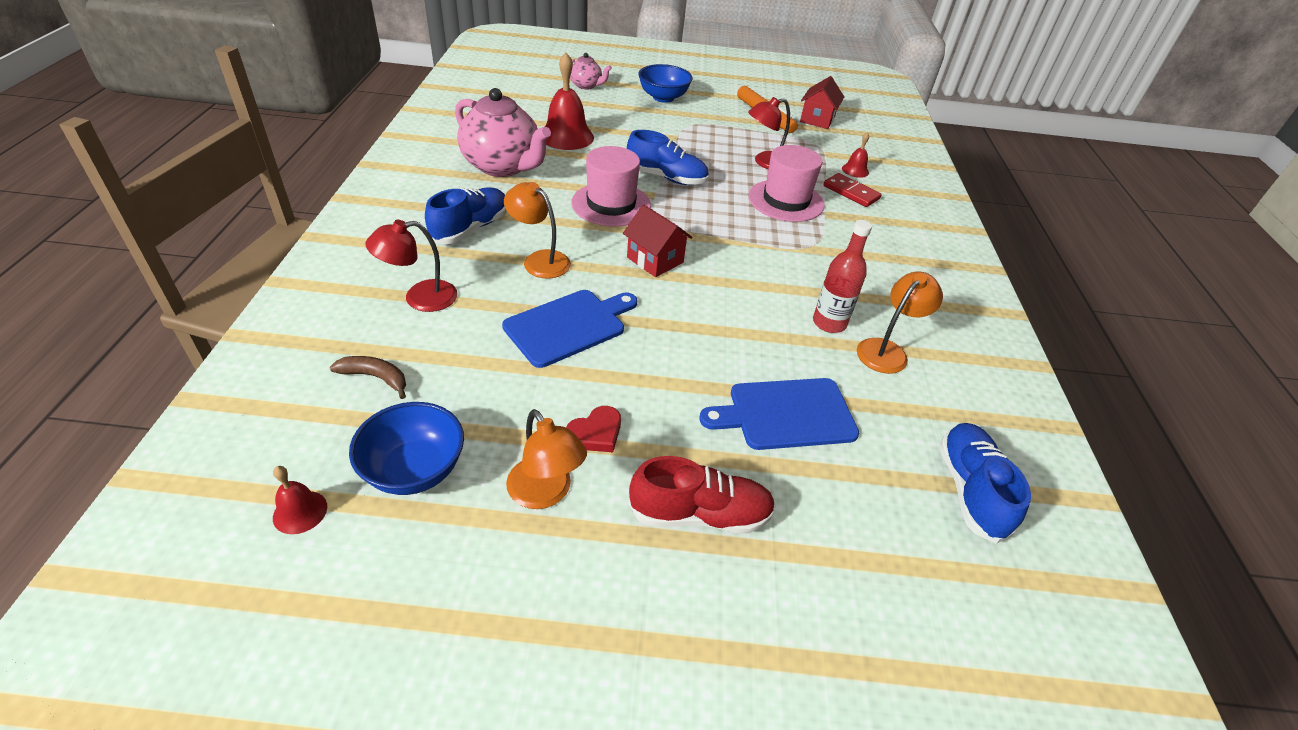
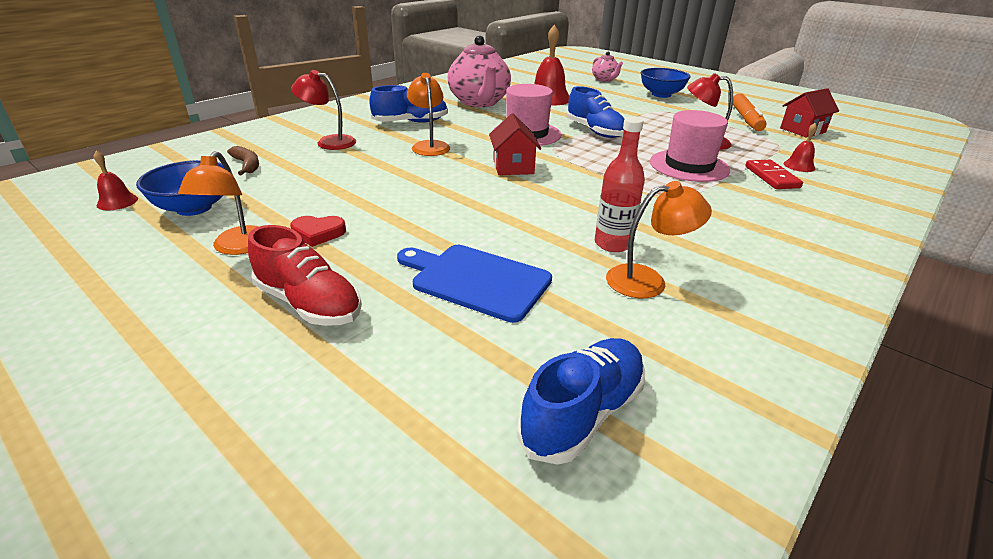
camera: 40 degrees right, 10 degrees down
blue cutting board [502,290,637,368] -> none

